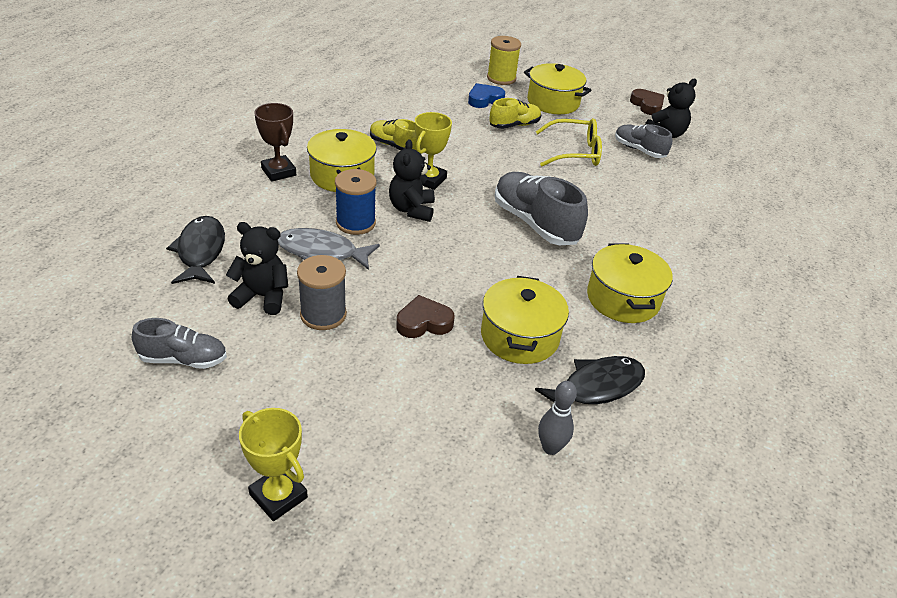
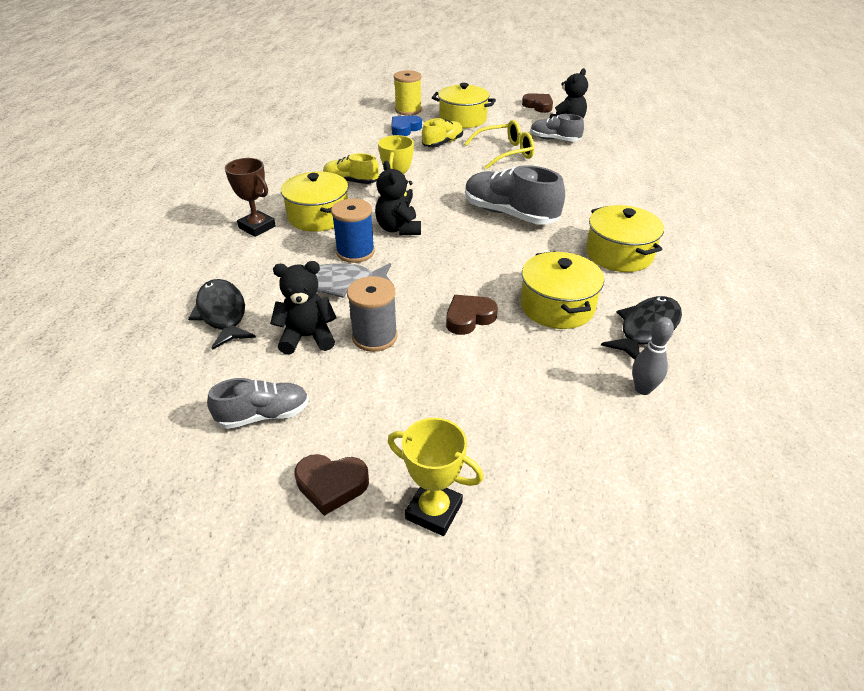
camera: 15 degrees left, 0 degrees up
none -> brown heart [294,454,369,516]

